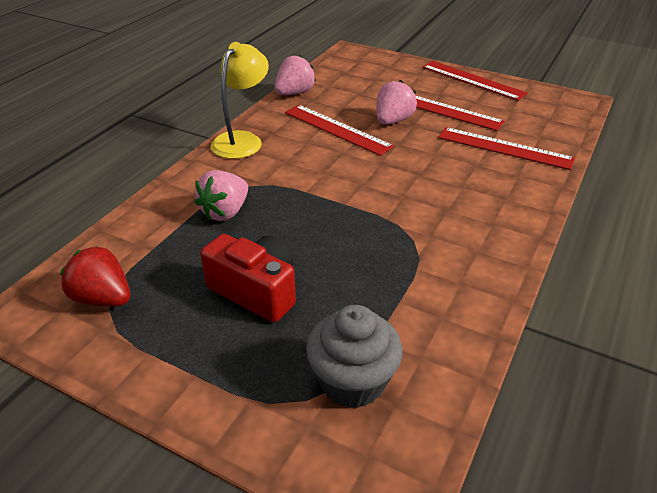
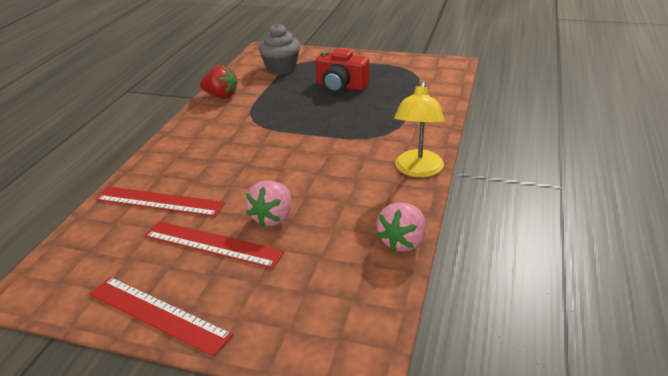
camera: 170 degrees right, 5 degrees down
red strawberry [60,245,130,306] -> red strawberry moved to [200,65,238,99]
pink strawberry [194,170,248,221] -> none
red ruler [285,105,394,156] -> none

